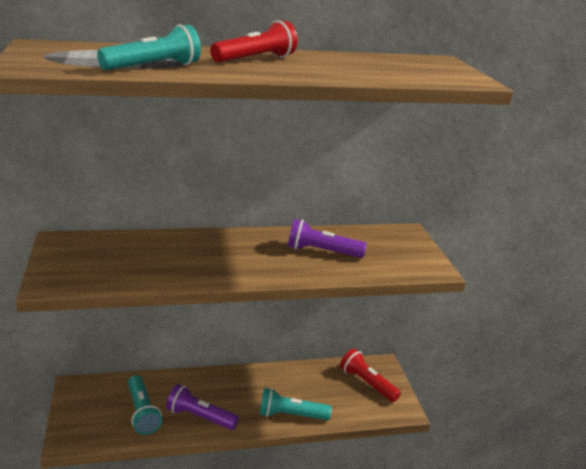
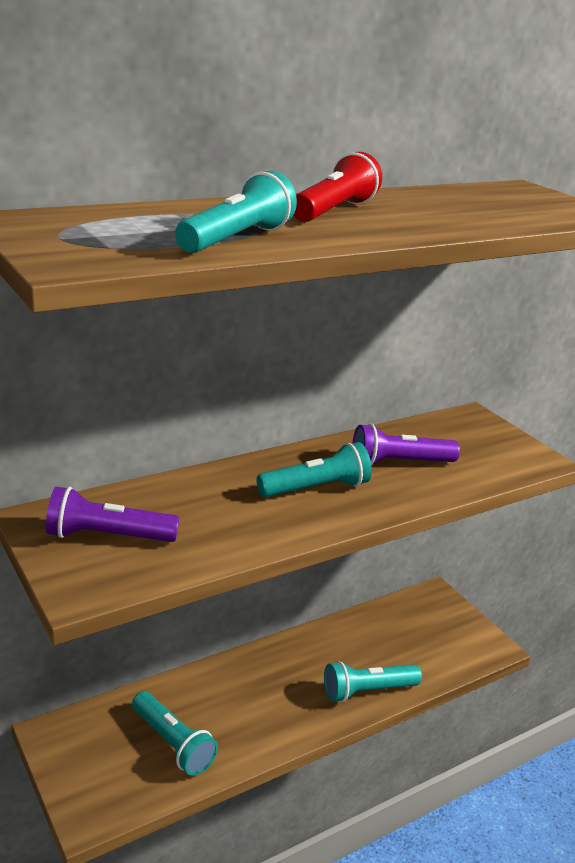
camera: 20 degrees left, 0 degrees up
purple flashlight [166,384,239,430] -> purple flashlight moved to [46,487,179,542]
red flashlight [340,349,401,402] -> none
none -> turquoise flashlight [257,442,372,497]

